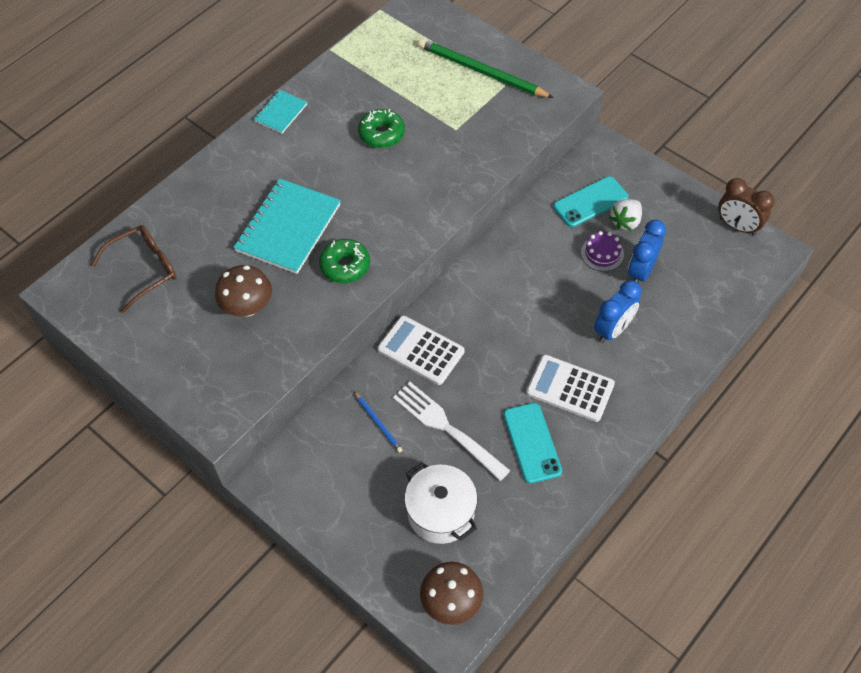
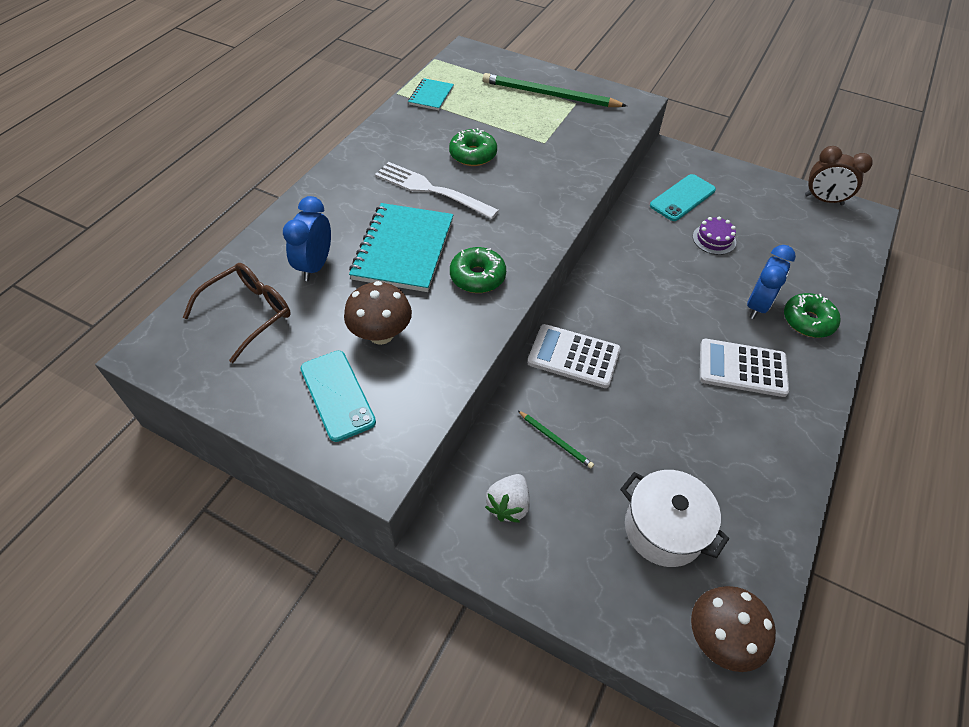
camera: 15 degrees left, 5 degrees down
turquoise notebook [254,90,307,134] -> turquoise notebook moved to [408,78,454,110]
blue pencil [354,391,402,453] -> green pencil [517,410,594,469]
white fork [393,382,511,481] -> white fork moved to [375,162,499,219]
turquoise phone [503,403,562,483] -> turquoise phone moved to [300,351,376,442]
white strawberry [609,199,642,231] -> white strawberry moved to [485,474,530,523]
blue clock [628,220,666,283] -> blue clock moved to [283,196,331,281]
none -> green donut [784,293,840,338]

